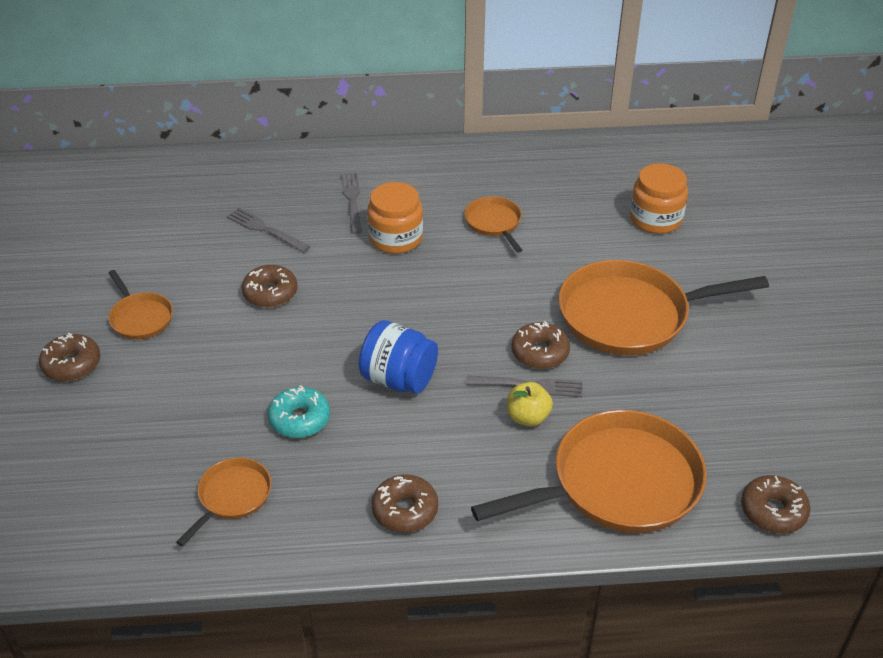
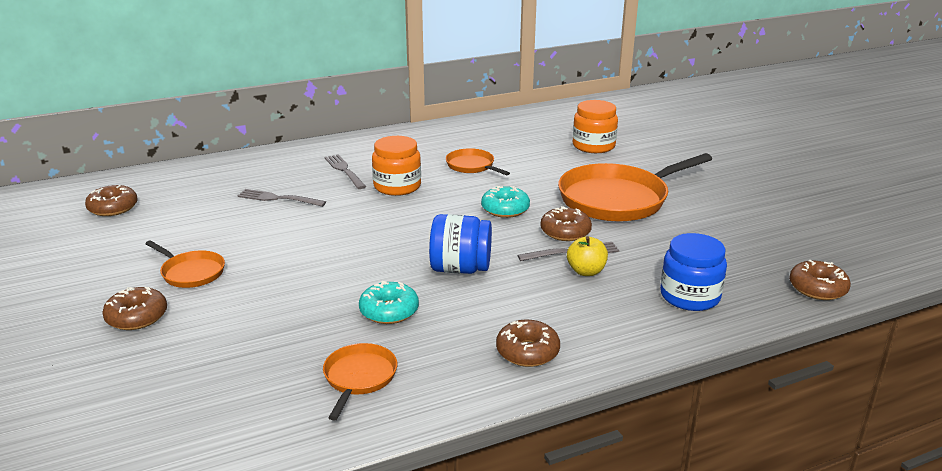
camera: 20 degrees left, 15 degrees down
brown donut [241,265,298,308] -> brown donut moved to [85,185,138,216]
orange pan [471,410,707,533] -> blue jar [660,233,727,311]
none -> turquoise donut [481,186,530,218]

